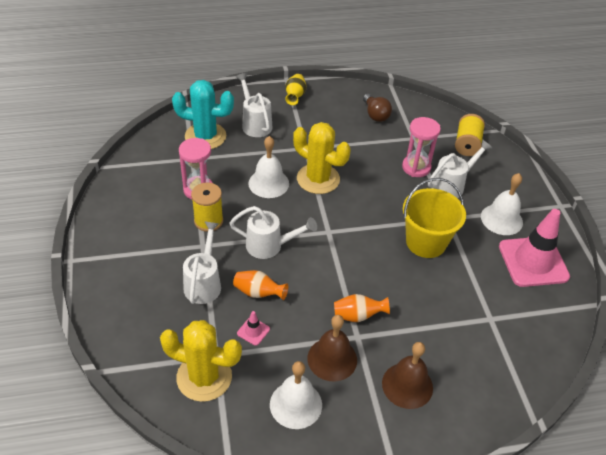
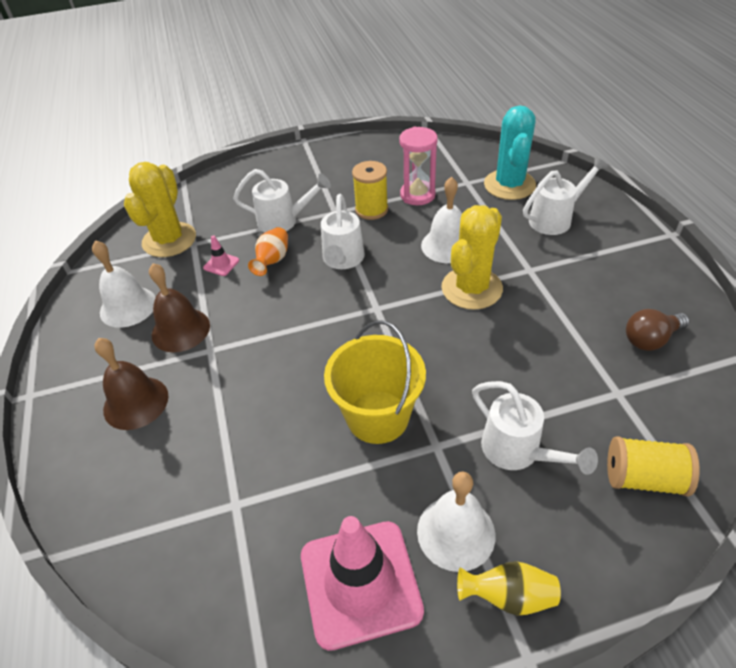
camera: 90 degrees right, 0 degrees up
yellow vase [285,74,306,105] -> yellow vase moved to [457,561,561,615]
orange vase [334,294,390,322] -> none
pink hourglass [402,117,441,177] -> none

